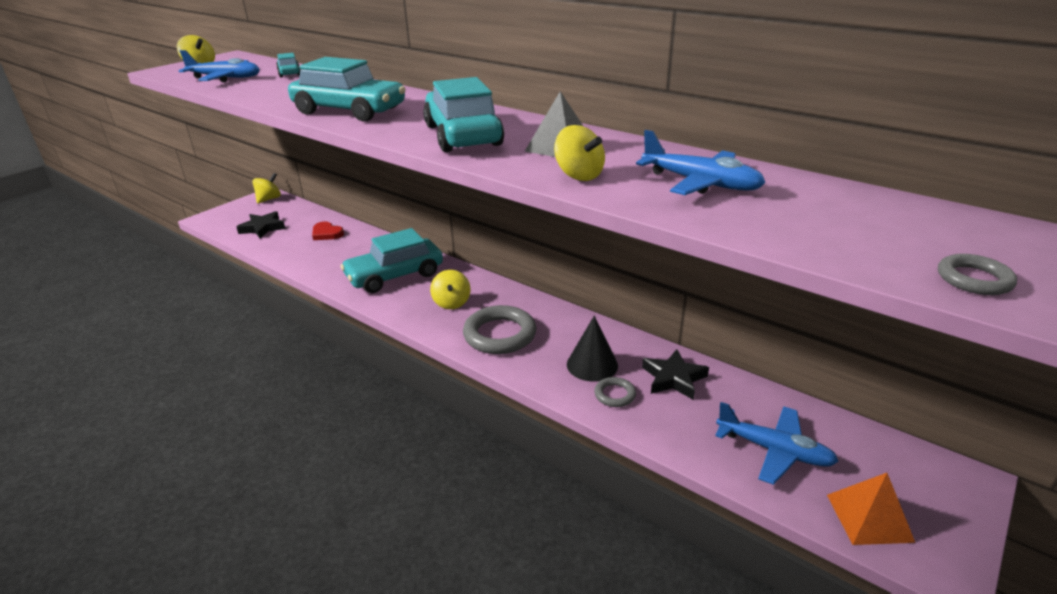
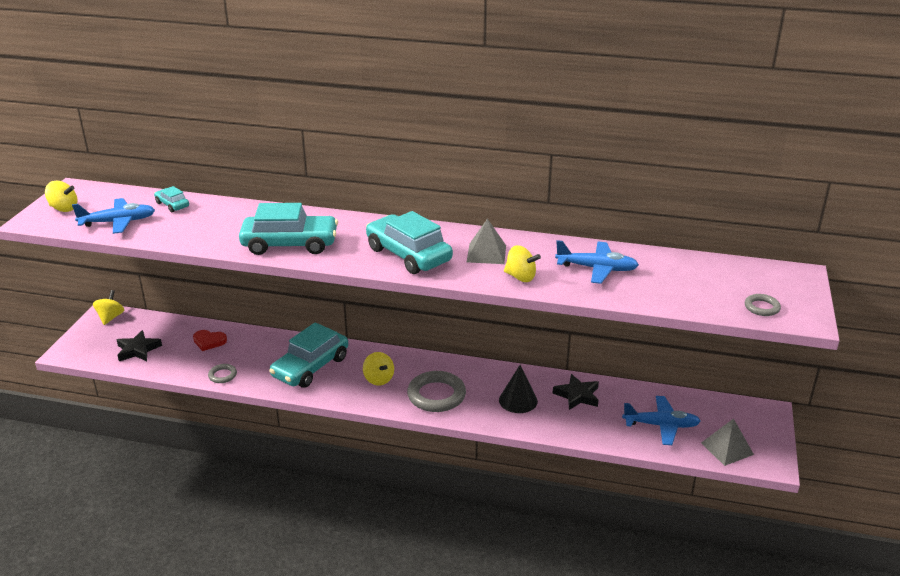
camera: 25 degrees left, 0 degrees up
grey ring [594,377,636,407] -> grey ring moved to [208,364,237,383]
orange pyramid [827,473,915,545] -> grey pyramid [701,418,754,466]

